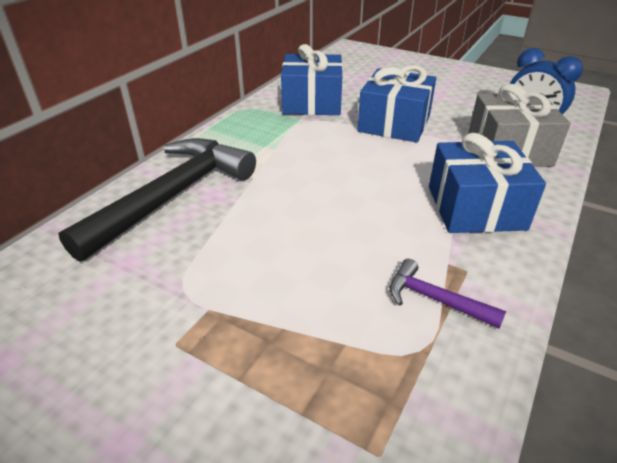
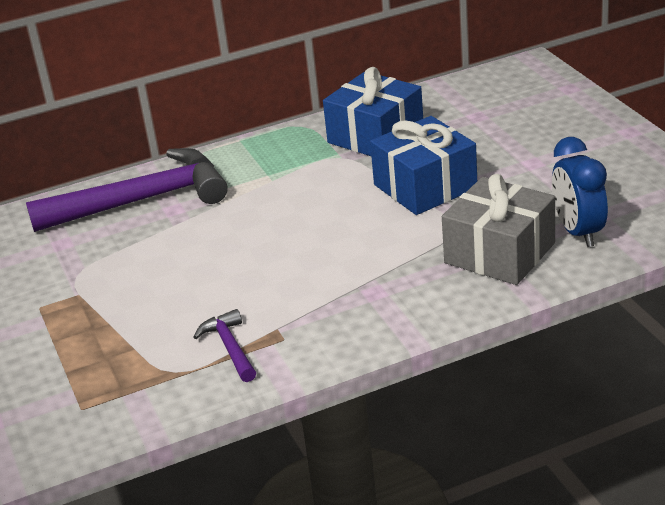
camera: 40 degrees right, 5 degrees down
black hammer [58,138,256,262] -> purple hammer [26,148,228,232]
blue gift [429,133,546,233] -> none

